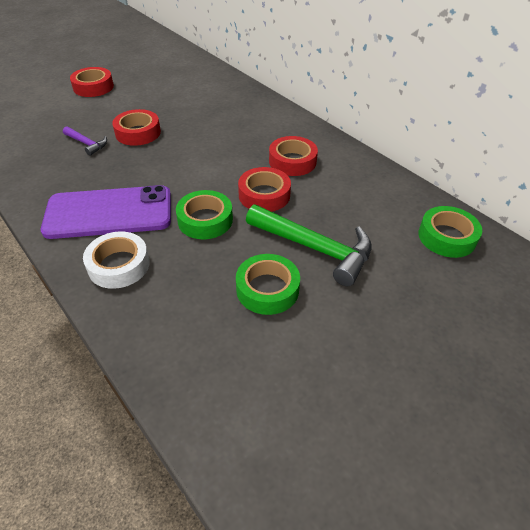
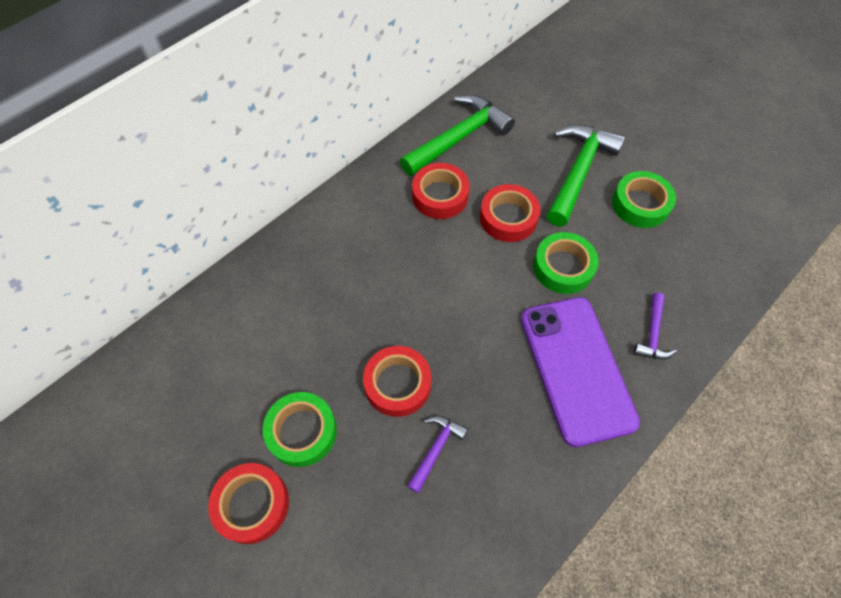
camera: 95 degrees left, 15 degrees up
white tape [83,231,150,289] -> purple hammer [633,293,677,360]
green tape [418,206,482,258] -> green tape moved to [263,392,337,467]
none -> green hammer [400,95,515,176]

